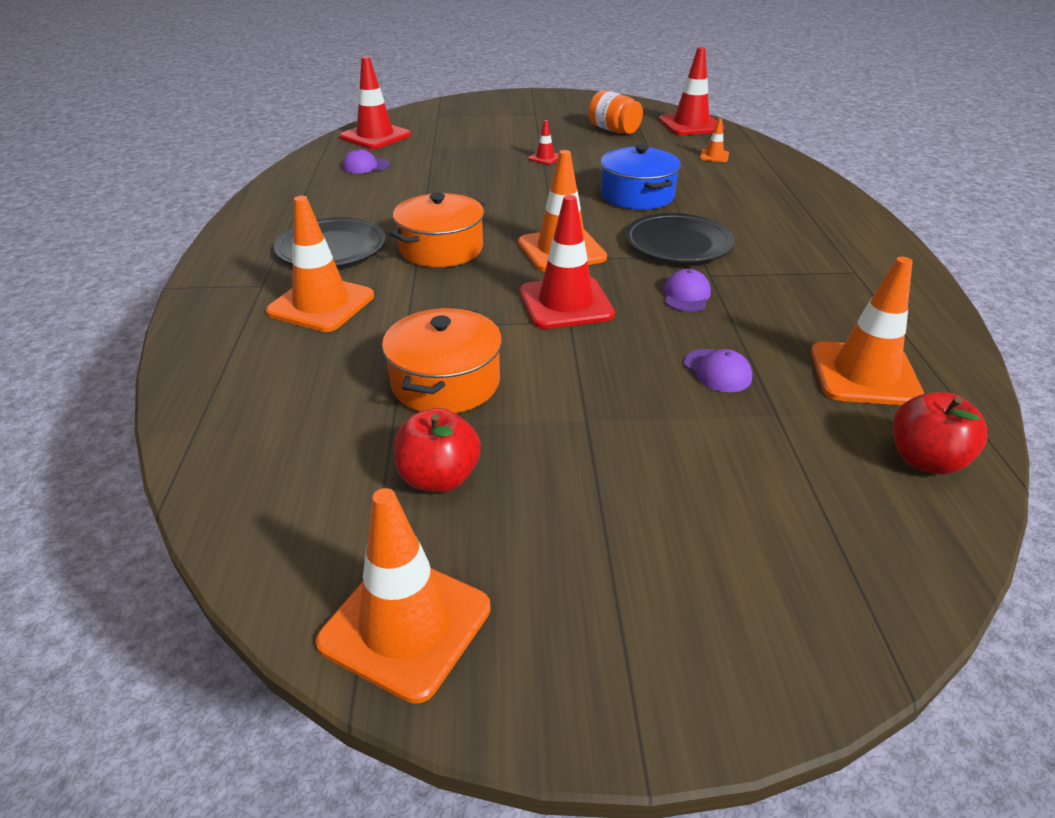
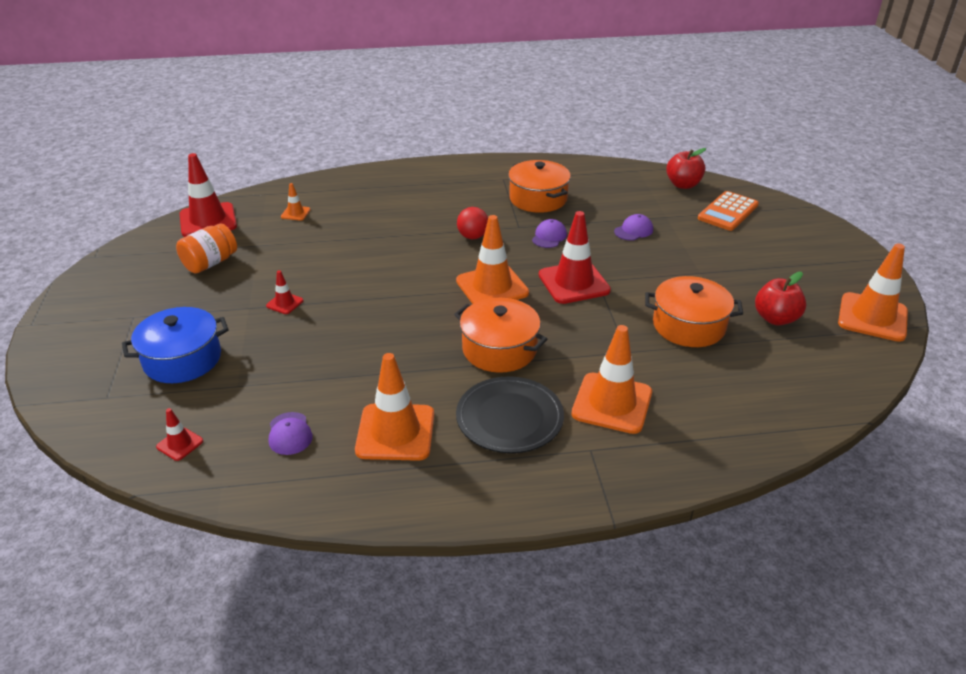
camera: 95 degrees left, 0 degrees up
red traffic cone [339,56,411,149] -> red traffic cone [156,408,203,461], size x0.47
blue pot [600,144,681,210] -> blue pot moved to [122,307,229,383]
black plate [625,213,735,263] -> red ball [457,207,488,239]
purple cap [663,269,711,312] -> purple cap turned 105 degrees clockwise [532,219,567,248]
orange traffic cone [811,257,925,405] -> orange traffic cone moved to [355,353,434,461]
none -> orange pot [508,160,571,213]
none -> orange calculator [698,191,759,231]

